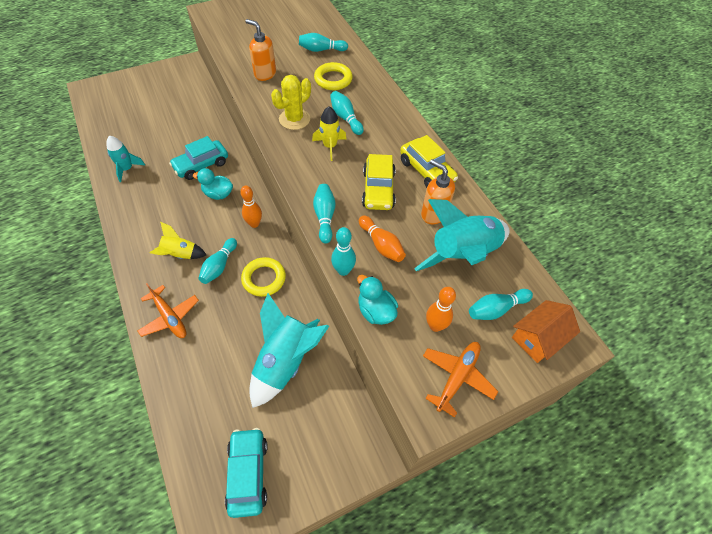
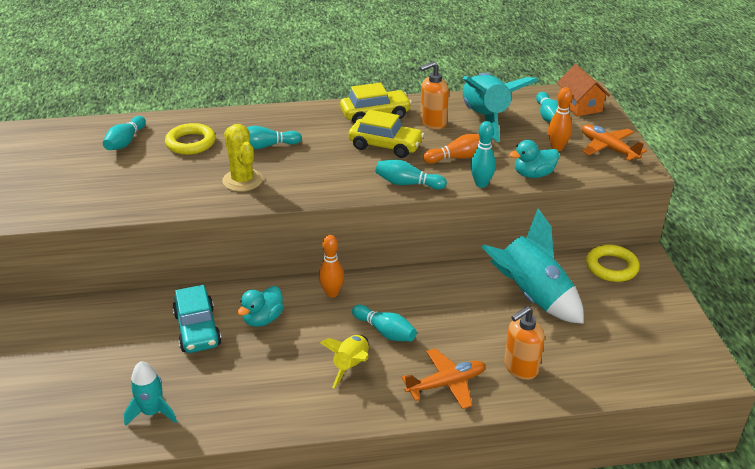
camera: 70 degrees left, 20 degrees down
turquoise car [225,428,267,518] -> none
yellow ring [241,257,286,297] -> yellow ring moved to [586,244,640,282]
orange soap dispenser [245,19,276,81] -> orange soap dispenser moved to [504,306,545,380]
yellow rocket [312,106,347,161] -> none

